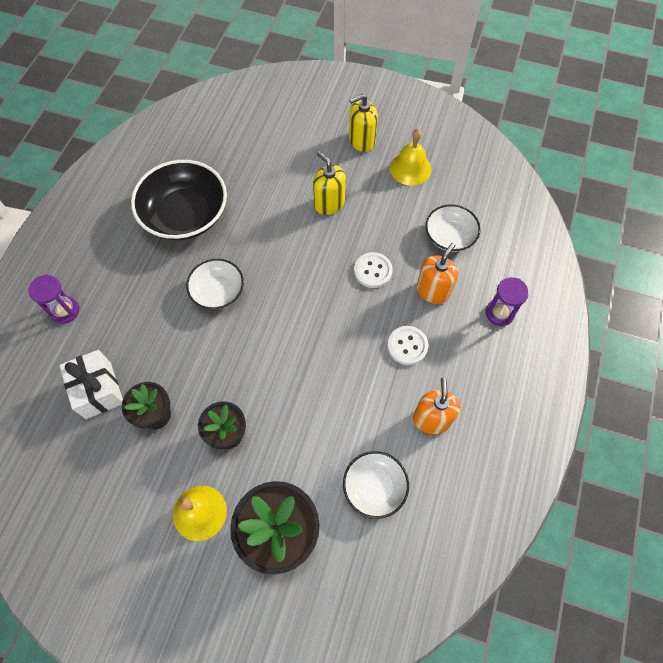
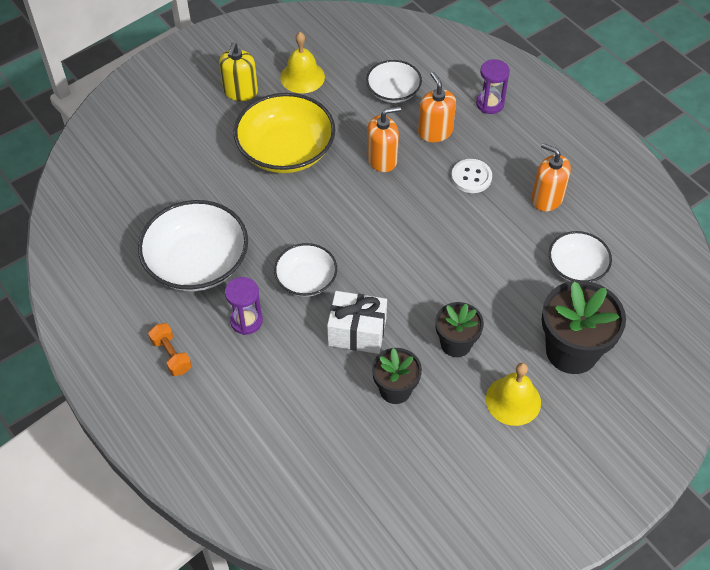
camera: 55 degrees left, 10 degrees down
purple hourglass [28,274,79,324] -> purple hourglass moved to [225,277,263,335]
white gift [59,350,123,419] -> white gift moved to [327,291,387,354]
black bowl [131,160,227,240] -> white bowl [138,200,248,291]
yellow soap dispenser [313,151,346,215] -> yellow bowl [234,93,335,173]
white button [354,252,393,288] -> orange soap dispenser [367,106,401,172]
none -> orange dumbbell [148,323,192,376]

